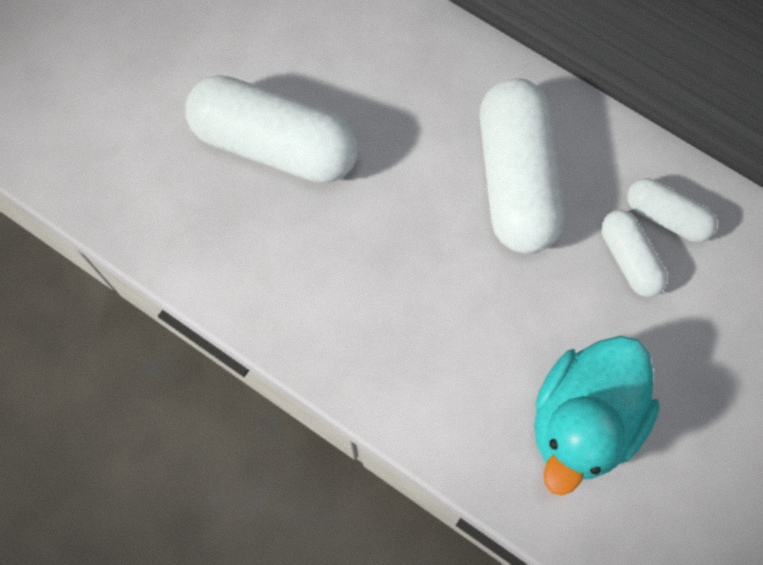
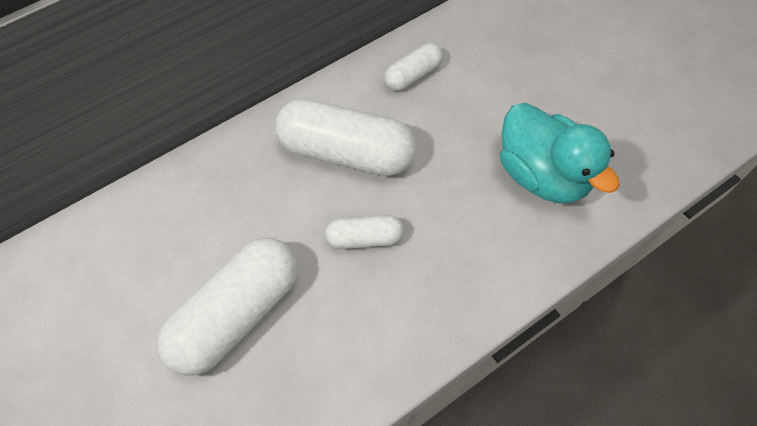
camera: 70 degrees left, 10 degrees down
white capsule [601,210,668,297] -> white capsule moved to [325,215,404,249]

